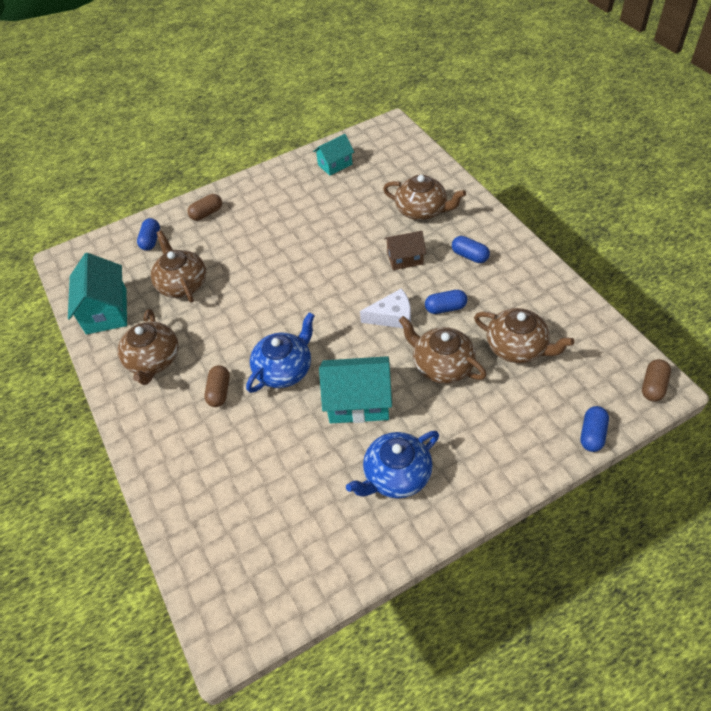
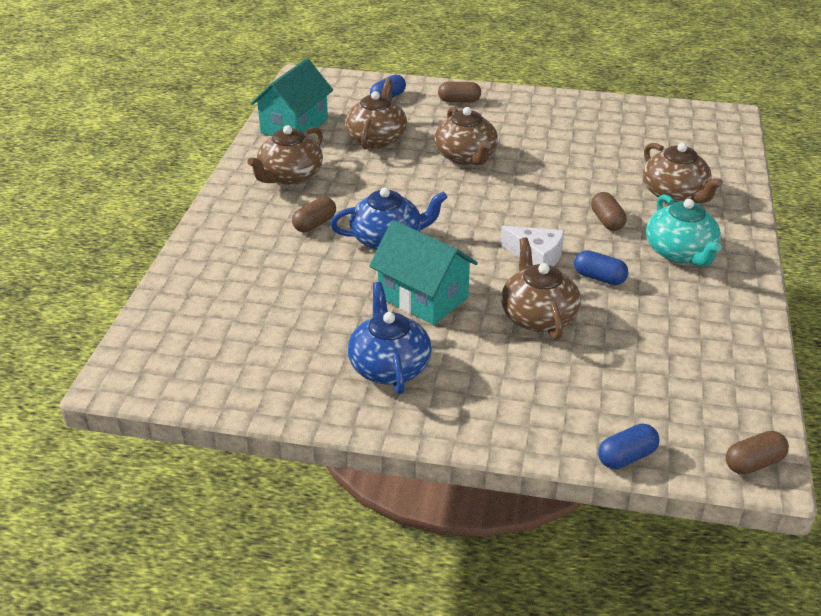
camera: 35 degrees right, 15 degrees down
turquoise house [313,134,354,176] -> none
blue teapot [346,431,439,498] -> blue teapot turned 75 degrees clockwise [348,282,432,394]
brown house [384,231,426,270] -> brown capsule [591,192,627,231]
blue capsule [452,236,490,263] -> turquoise teapot [646,194,722,267]
brown teapot [474,308,574,363] -> brown teapot moved to [434,107,498,165]

